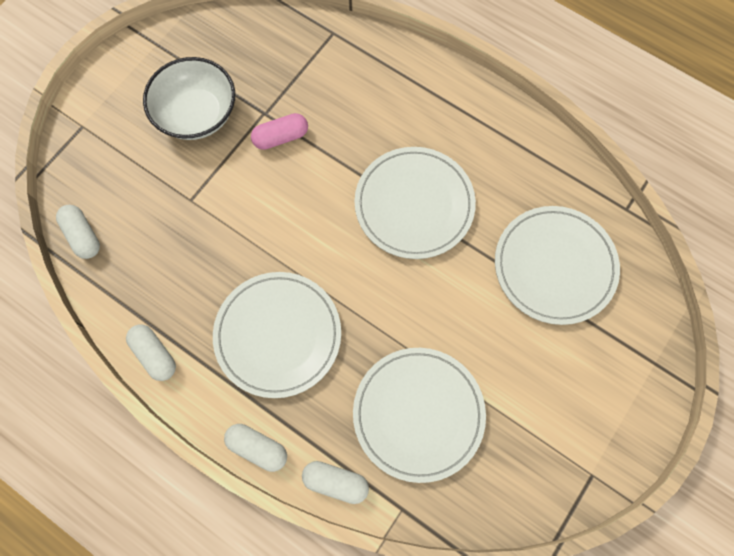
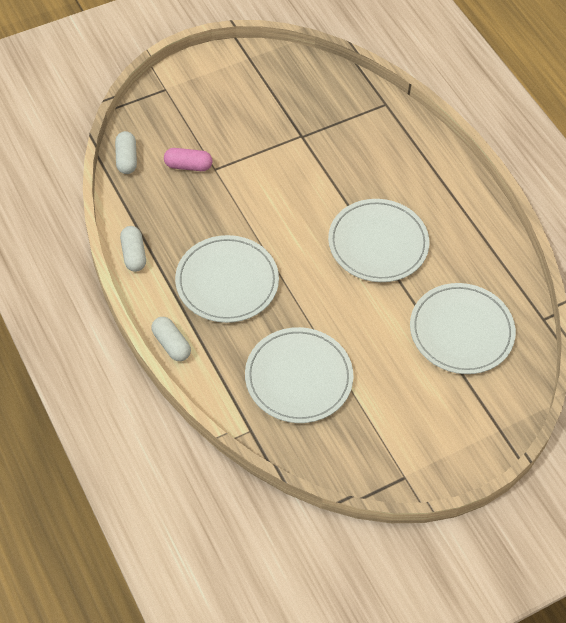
camera: 25 degrees right, 15 degrees down
white bowl [143,57,235,140] -> none
pink capsule [251,113,308,150] -> pink capsule moved to [164,148,212,171]
white capsule [302,461,369,504] -> none

